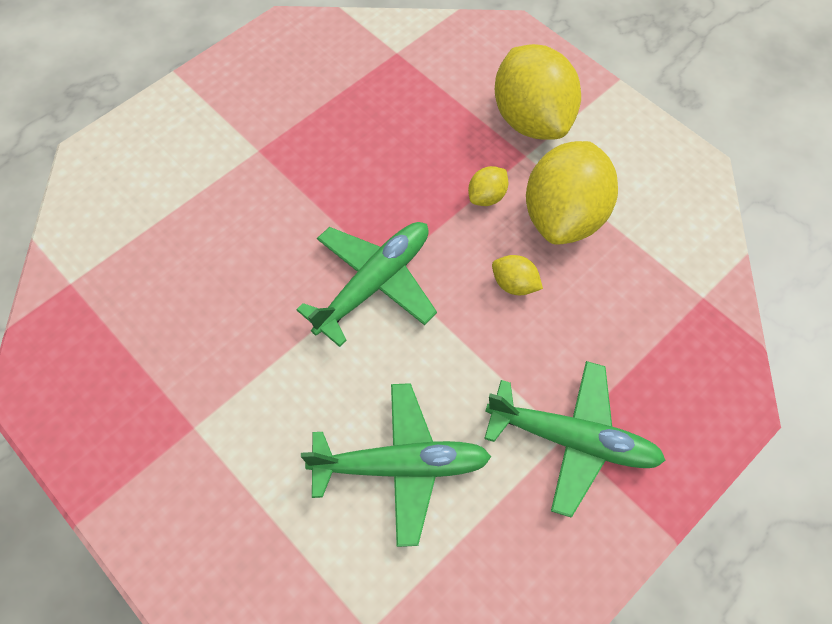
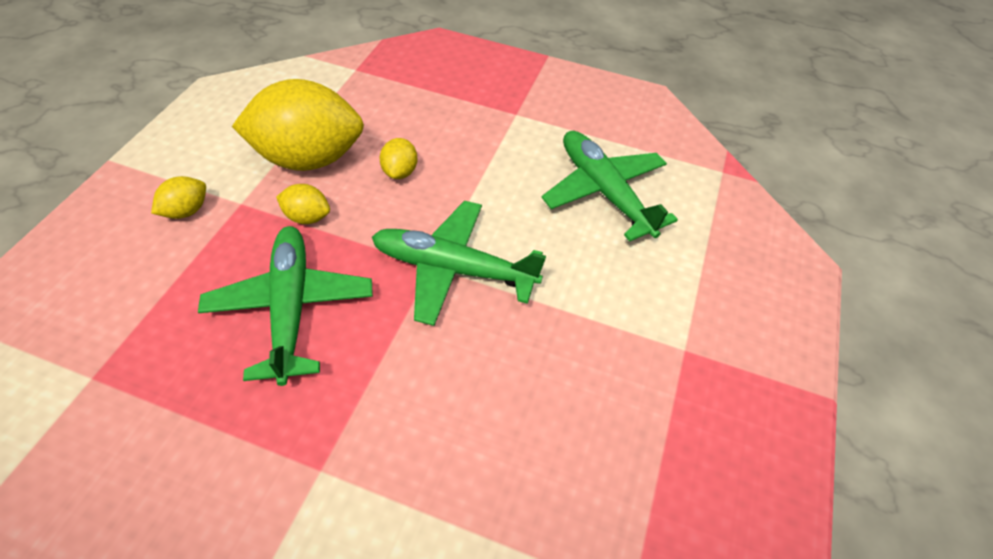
camera: 120 degrees left, 10 degrees down
green plane [484,361,666,518] -> green plane moved to [198,226,373,386]
yellow lemon [495,44,581,140] -> yellow lemon [151,176,206,219], size x0.43

